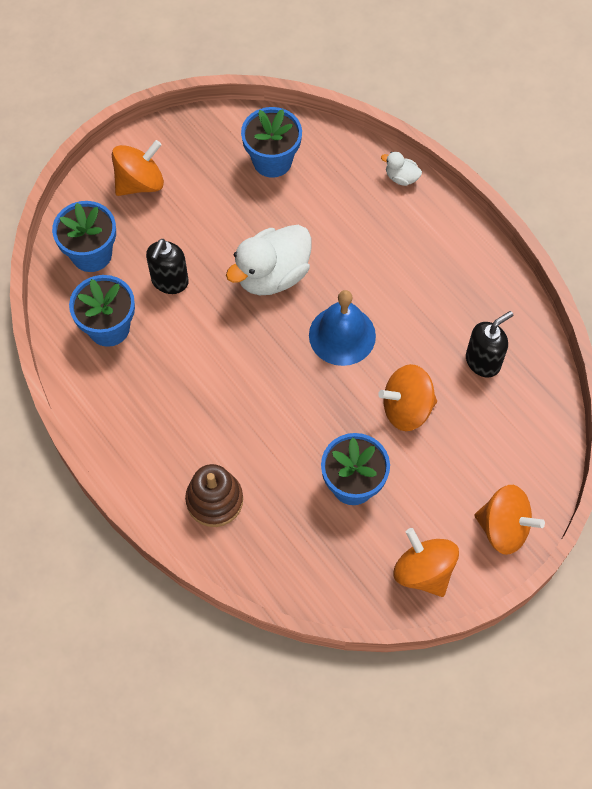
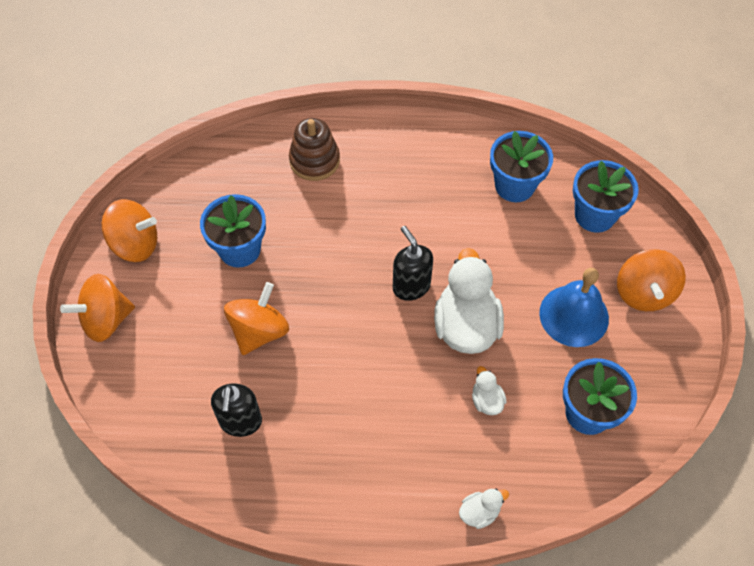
camera: 130 degrees right, 5 degrees down
black soap dispenser [146,239,189,294] -> black soap dispenser moved to [393,226,433,301]
blue bell [309,290,376,366] -> blue bell moved to [539,268,609,347]
none -> white duck [472,366,507,415]

